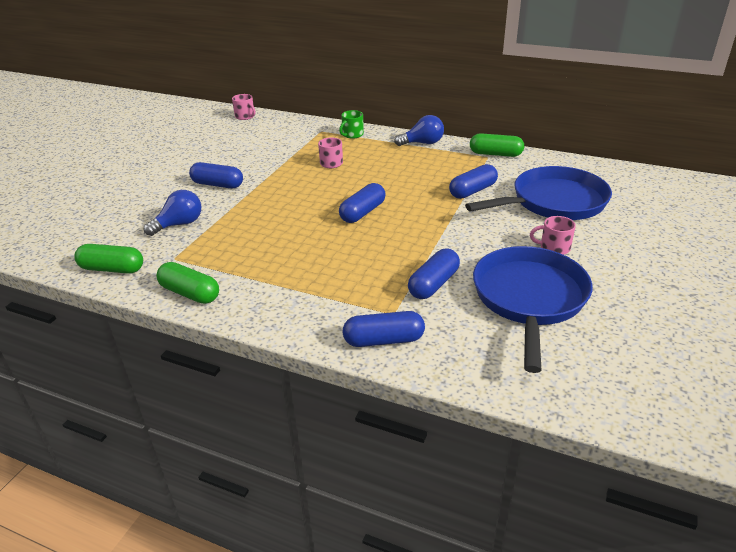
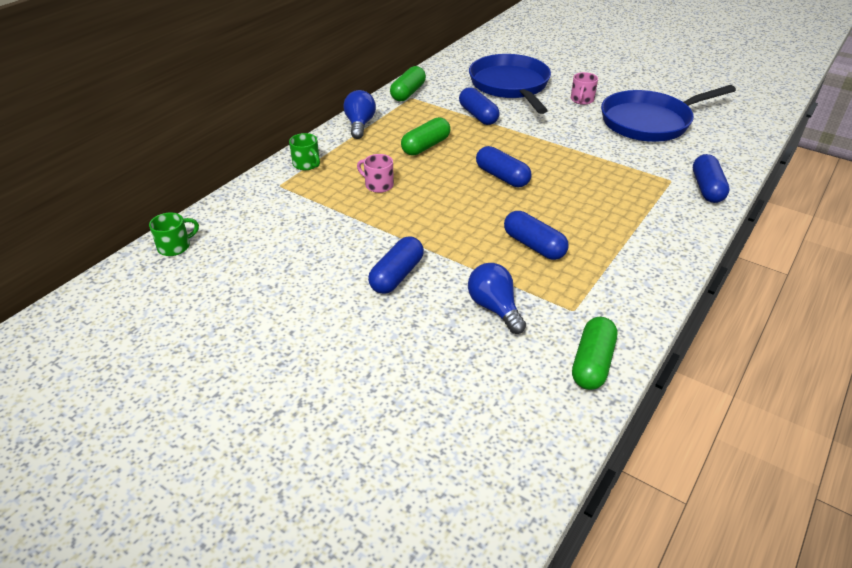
camera: 80 degrees left, 5 degrees up
green capsule [156,262,219,304] -> green capsule moved to [401,117,450,156]
pink mug [232,94,256,120] -> green mug [149,212,199,256]
blue capsule [408,249,460,299] -> blue capsule moved to [504,211,569,260]
blue pan [473,246,593,373] -> blue pan turned 45 degrees counterclockwise [601,85,736,142]

